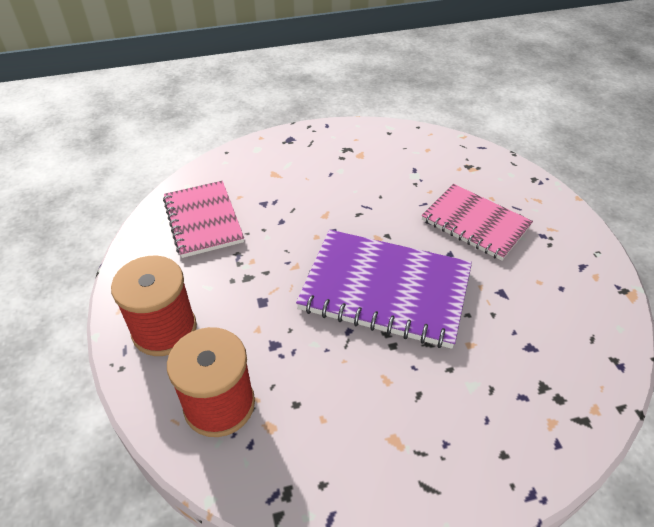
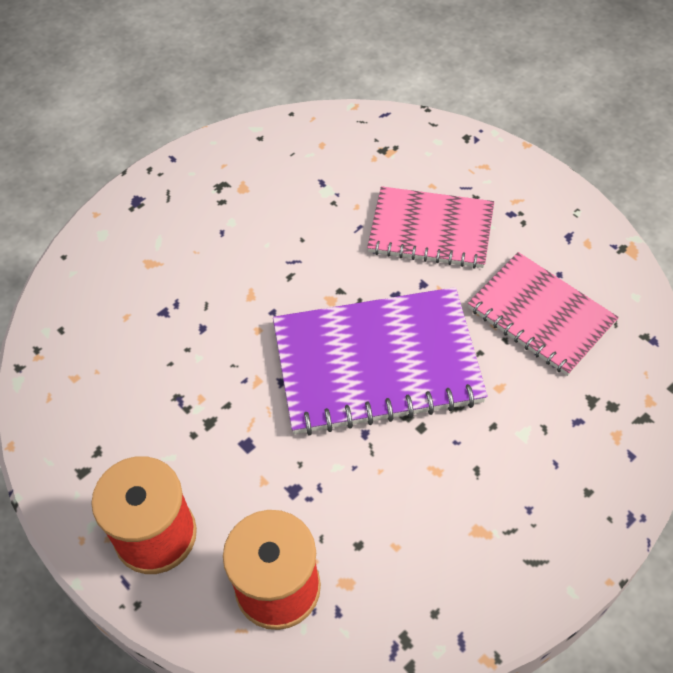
camera: 25 degrees left, 10 degrees up
pink notebook [163,181,244,258] -> pink notebook moved to [468,252,619,376]

